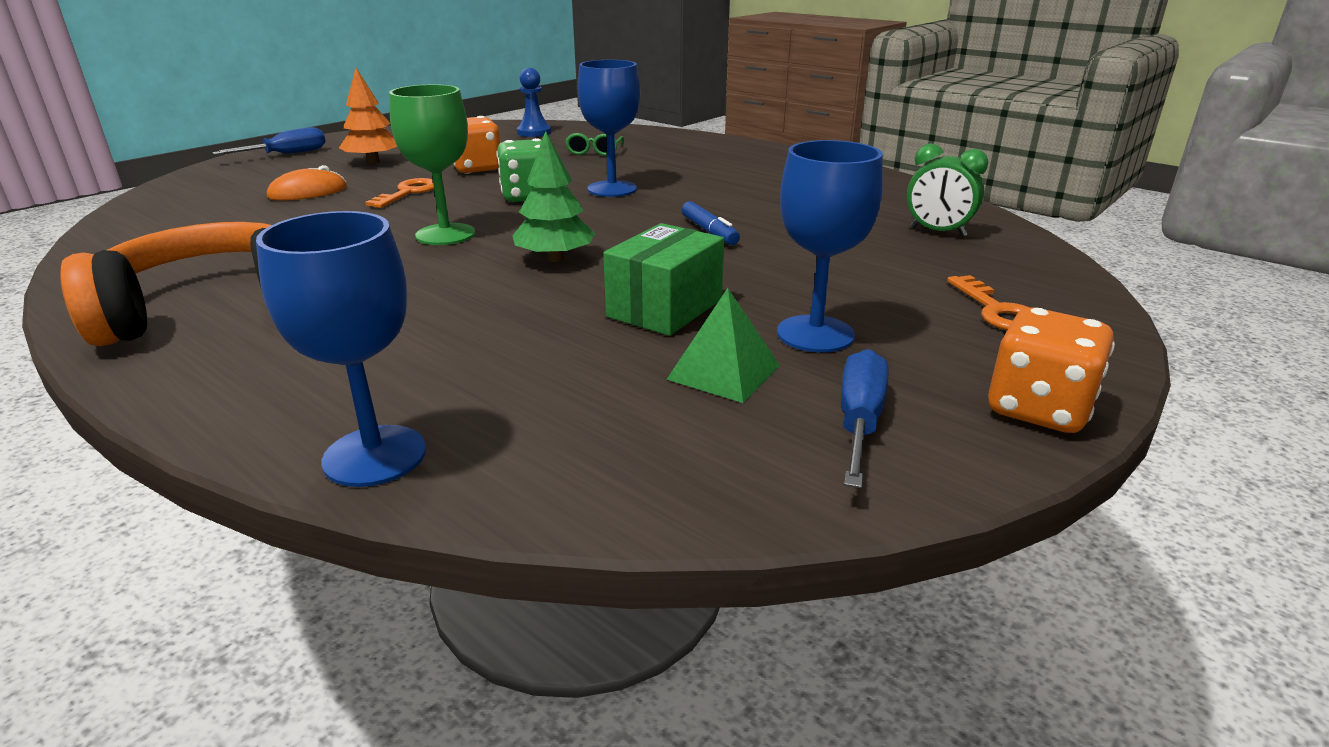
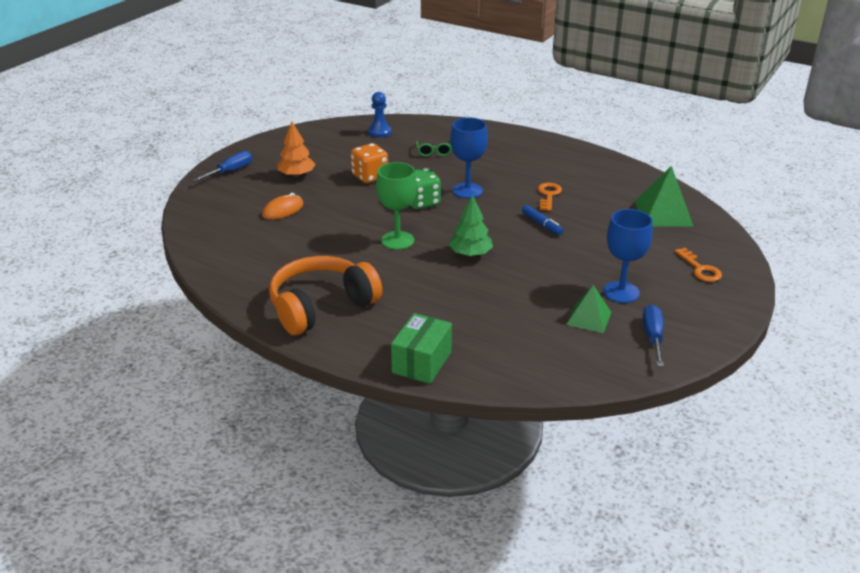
camera: 10 degrees left, 5 degrees up
blue goblet [256,211,426,487] -> none
orange key [365,178,434,208] -> orange key moved to [538,183,562,211]
green box [603,223,724,336] -> green box moved to [391,313,452,384]
green clock [907,143,988,237] -> green pyramid [635,166,694,227]
orange dice [988,308,1115,433] -> none

